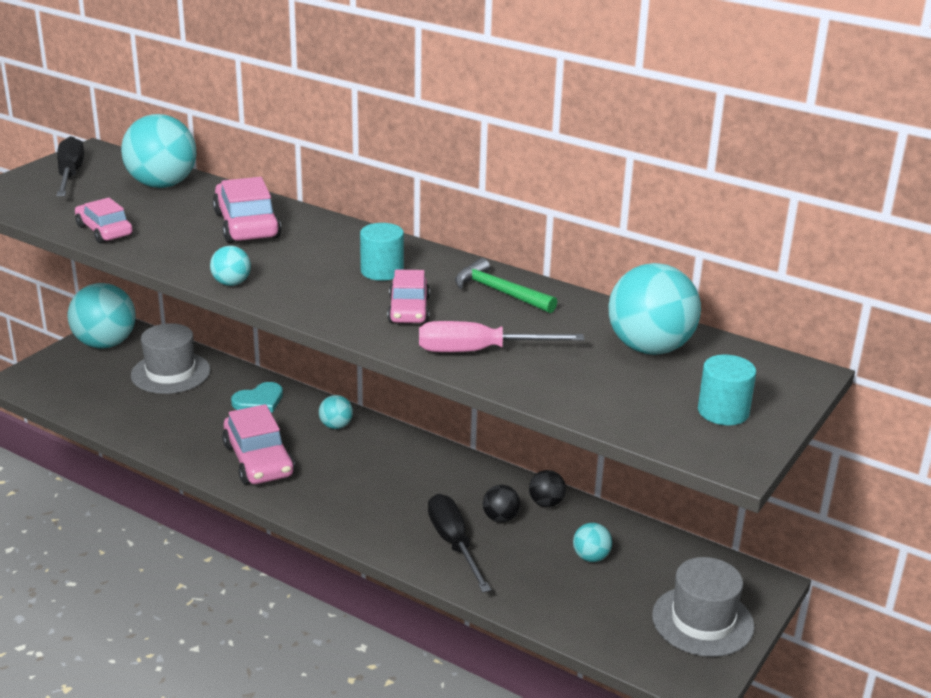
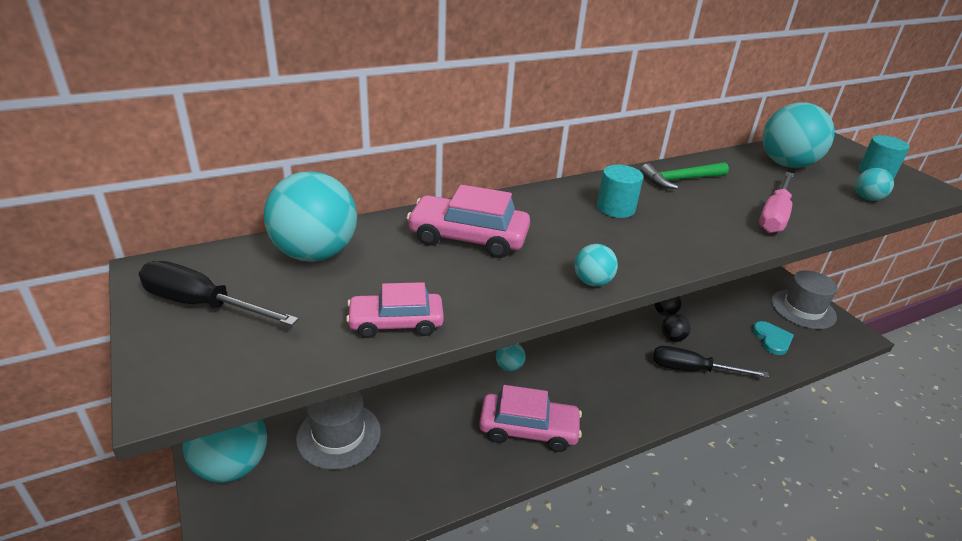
camera: 60 degrees left, 5 degrees up
turquoise heart [231,382,283,413] -> turquoise heart moved to [752,321,794,355]
pink car [387,270,430,323] -> none
turquoise ball [573,523,612,562] -> turquoise ball moved to [855,168,894,201]

